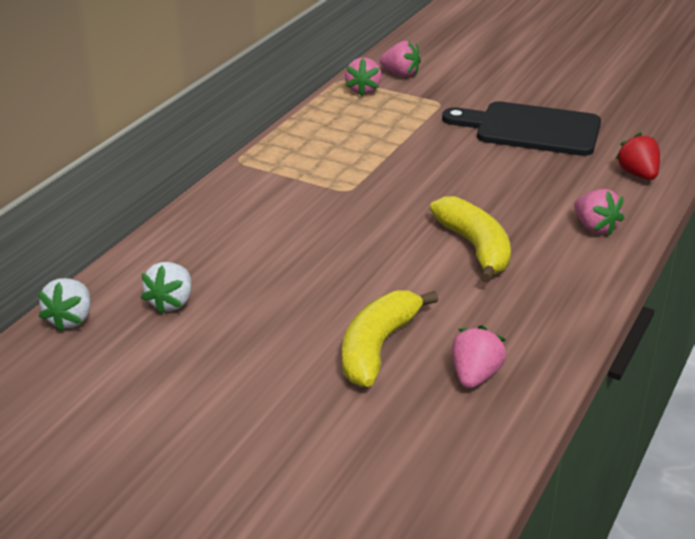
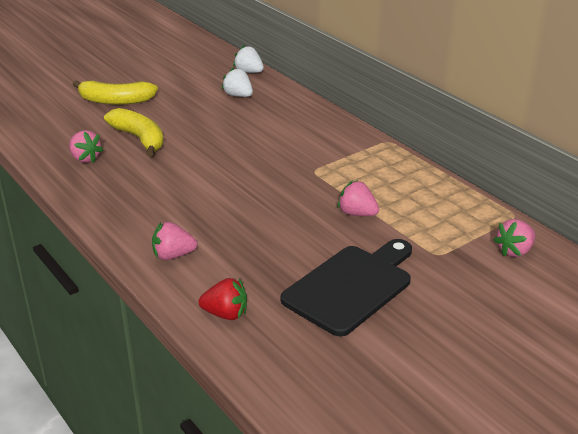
camera: 115 degrees right, 0 degrees up
pink strawberry [345,57,382,96] -> pink strawberry moved to [337,180,379,216]
yellow banana [430,196,511,283] -> yellow banana moved to [73,80,158,105]

